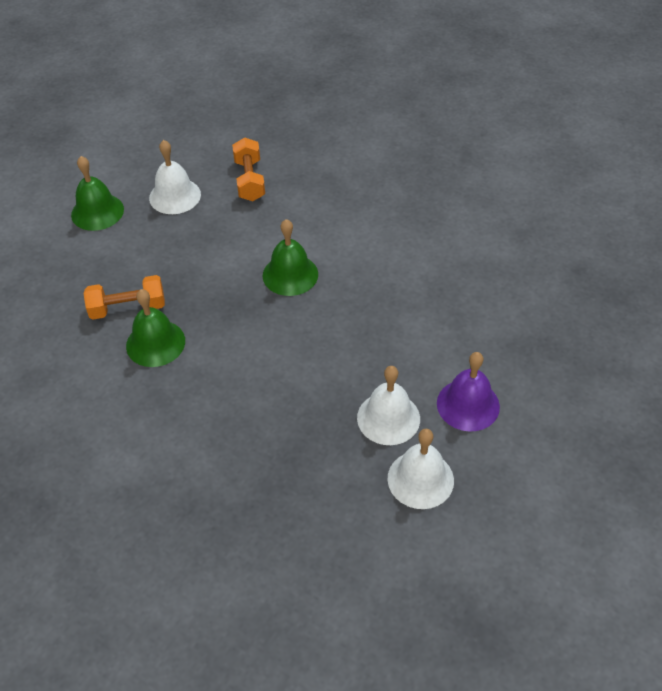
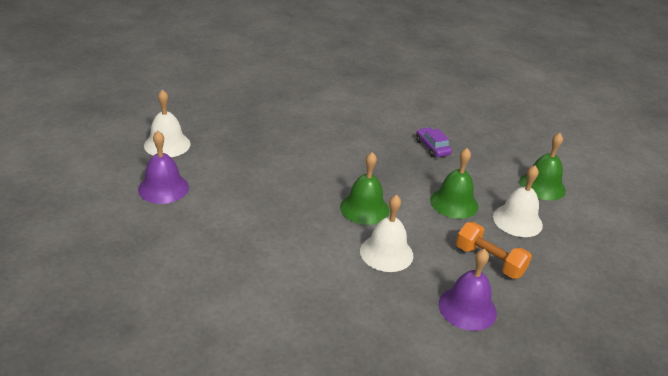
camera: 135 degrees right, 15 degrees down
orange dumbbell [84,275,165,319] -> purple car [416,127,452,157]
green bell [126,289,185,367] -> green bell moved to [430,148,478,219]
white bell [357,366,420,445] -> white bell moved to [360,195,413,272]
none -> purple bell [438,249,497,331]

